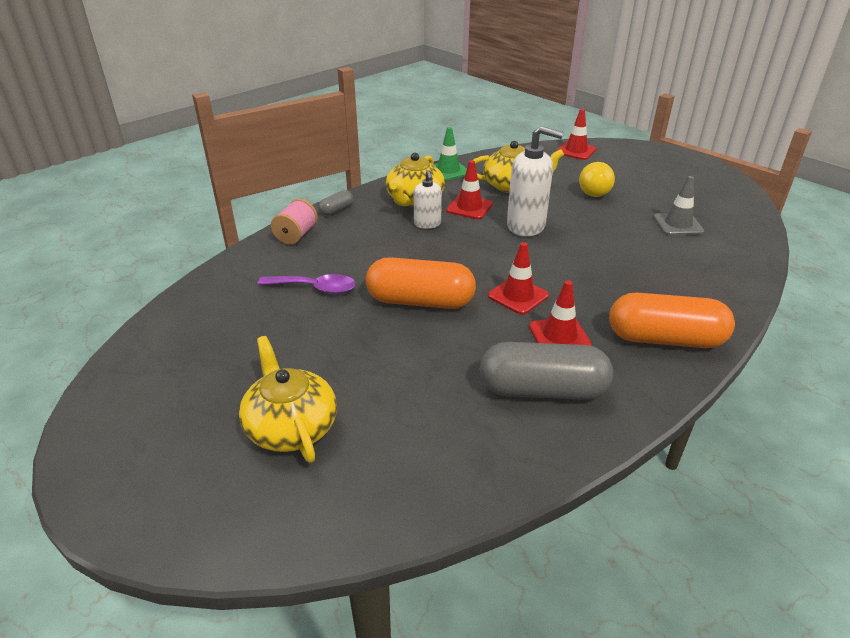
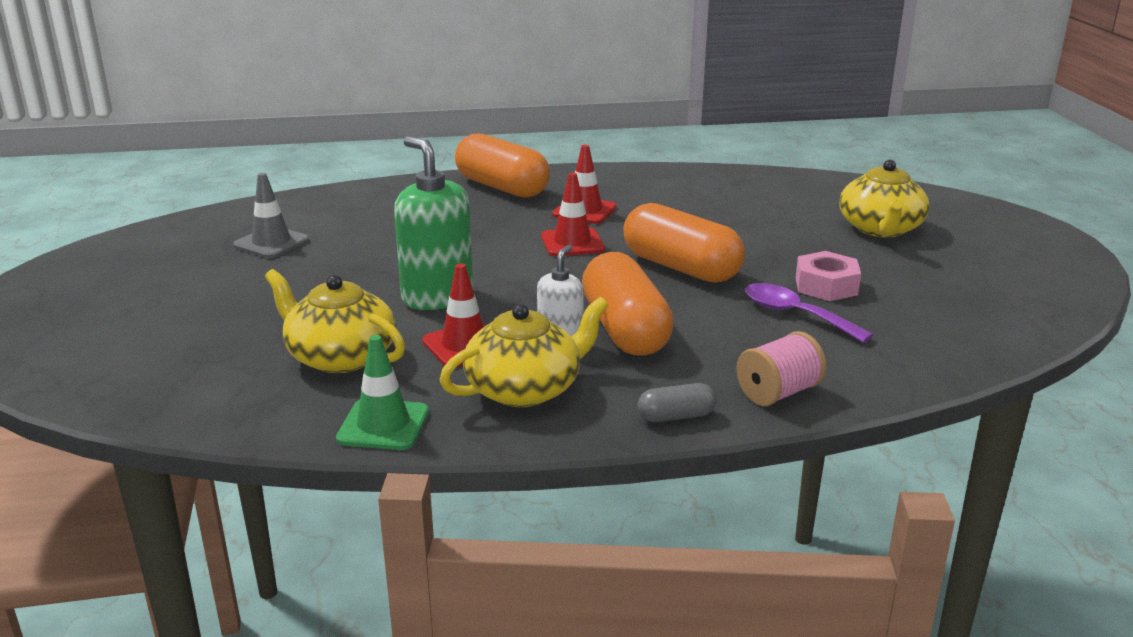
camera: 145 degrees left, 10 degrees down
grey capsule [480,342,613,400] -> none
white soap dispenser [507,126,563,236] -> green soap dispenser [394,136,473,310]
red traffic cone [556,109,597,160] -> none
yellow light bulb [579,162,615,197] -> none
none -> orange capsule [582,252,674,356]
none -> pink nut [796,251,861,301]

